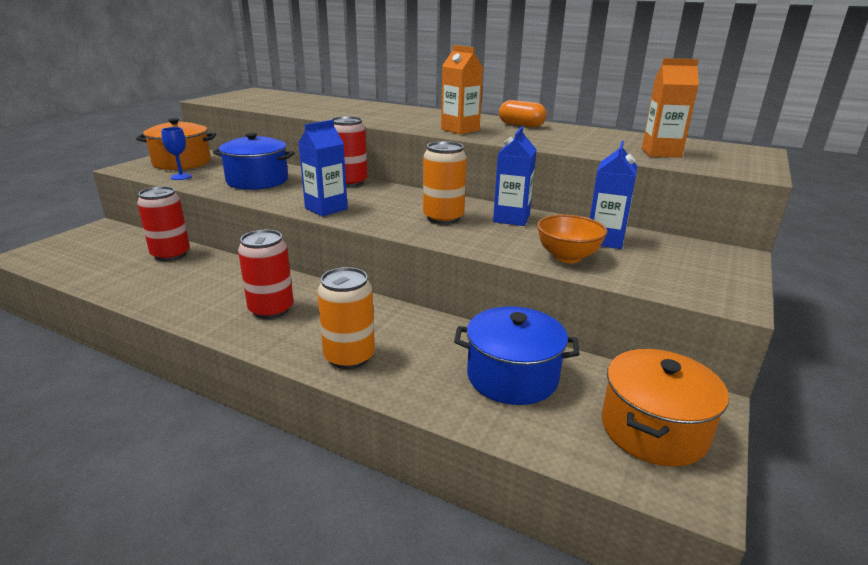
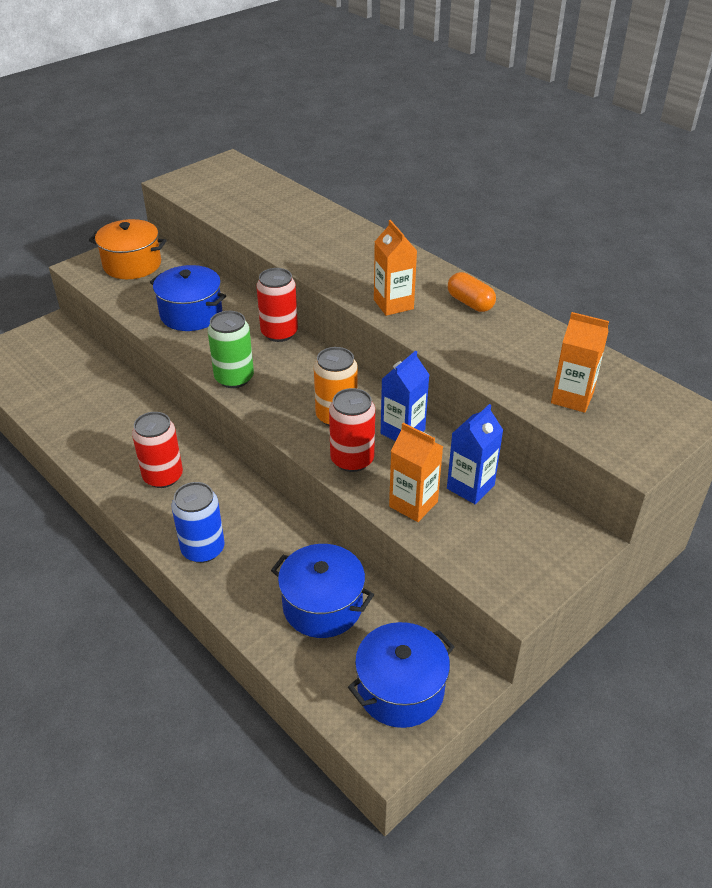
camera: 20 degrees right, 15 degrees up
red can [137,186,190,261] -> red can moved to [329,388,375,472]
blue goblet [161,127,192,180] -> none
blue carton [298,120,348,216] -> green can [208,311,254,388]
orange can [317,267,375,369] -> blue can [172,482,225,563]
orange bowl [537,215,607,263] -> orange carton [389,423,443,522]
orange pot [602,349,729,467] -> blue pot [348,622,454,728]

